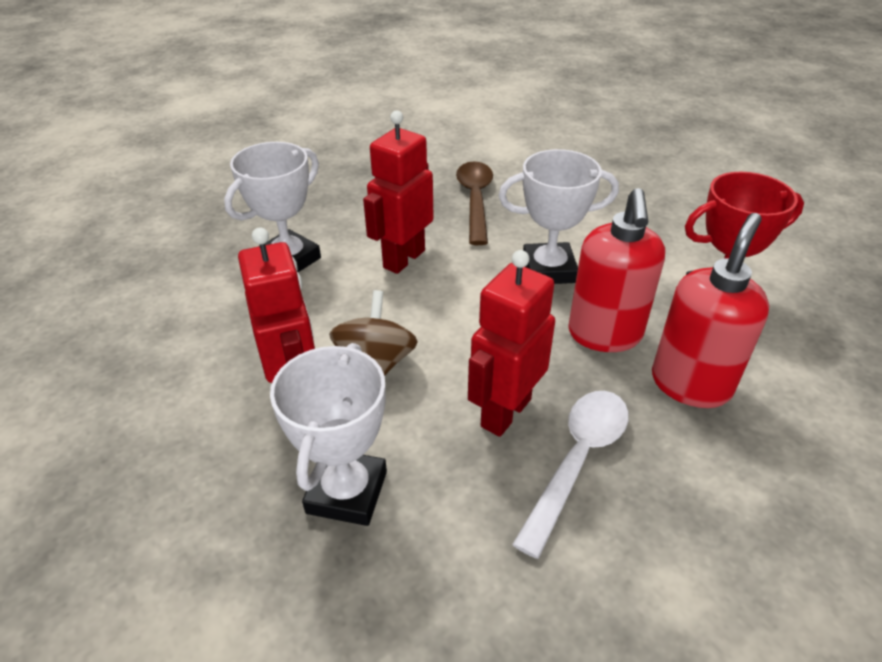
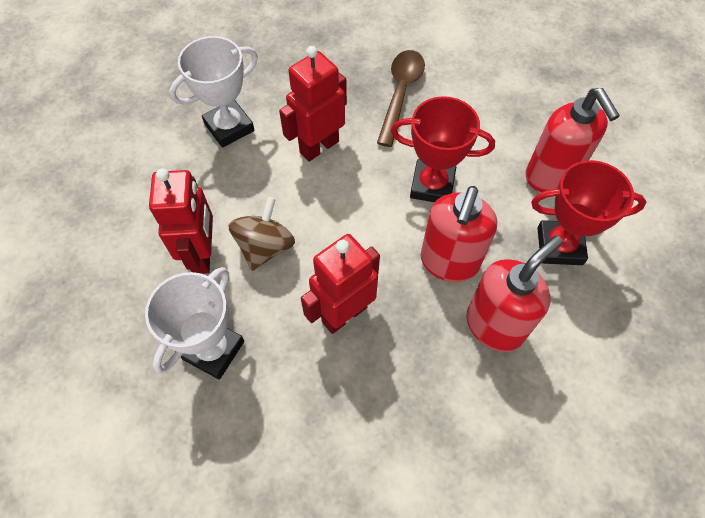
camera: 15 degrees right, 20 degrees up
white trophy [499,149,619,284] -> red trophy [391,96,495,202]
white spoon [512,391,629,559] -> none
none -> red soap dispenser [525,88,620,192]

